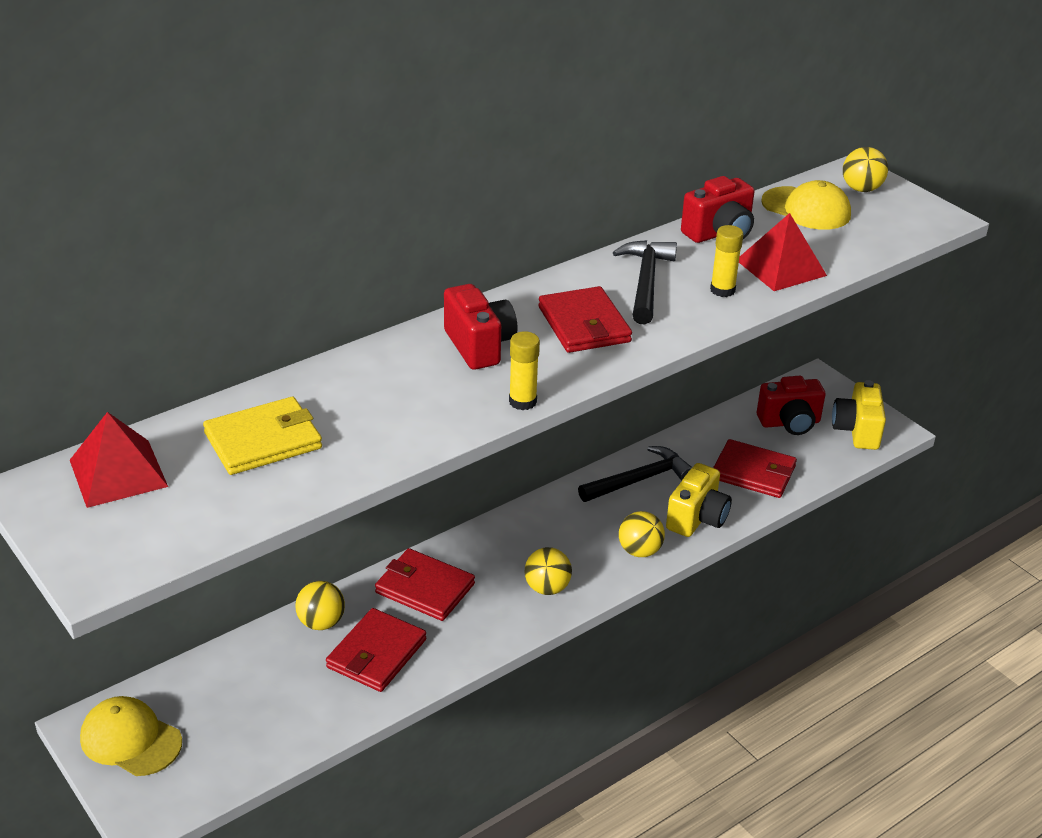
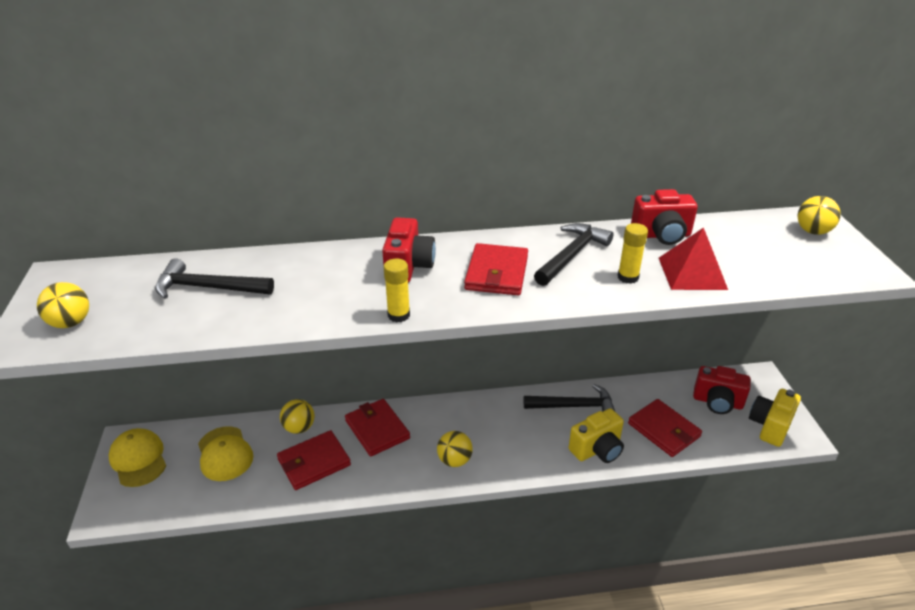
camera: 30 degrees right, 0 degrees up
red pyramid [70,412,168,508] -> none
yellow wallet [203,397,322,475] -> black hammer [155,258,274,299]
yellow ball [619,511,665,557] -> yellow ball moved to [37,282,89,328]
yellow cap [761,180,851,230] -> yellow cap moved to [198,426,253,481]

